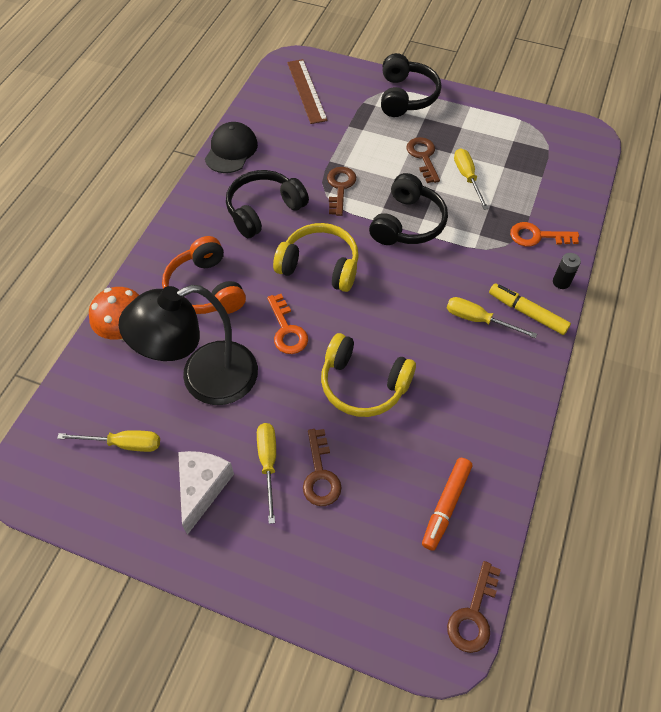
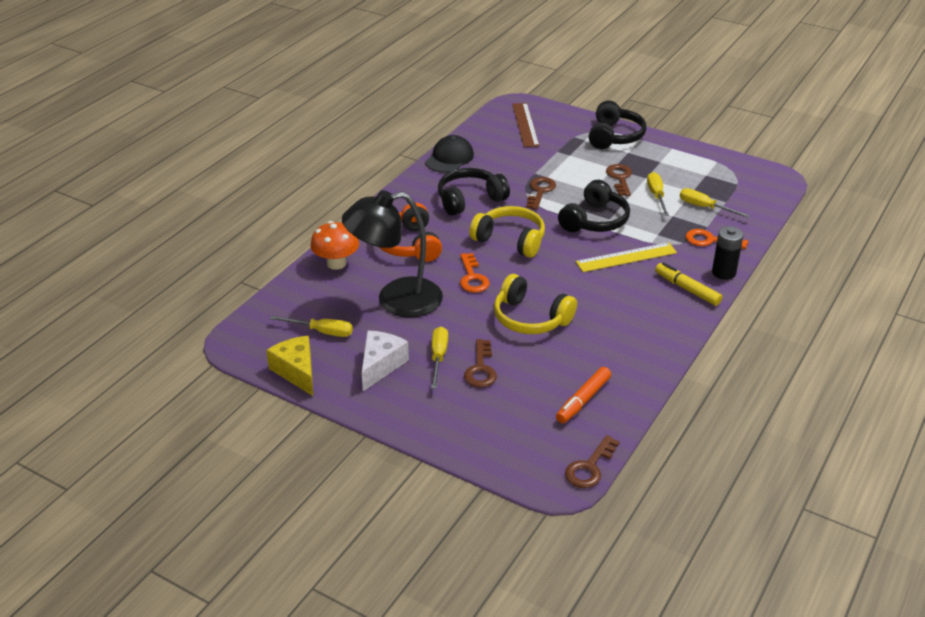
camera: 10 degrees right, 20 degrees down
yellow screwdriver [447,297,537,338] -> yellow screwdriver moved to [680,188,750,218]
black battery [553,253,581,289] -> black battery [712,226,744,280], size x1.50
none -> yellow cheese [266,336,313,396]
none -> yellow ruler [576,242,677,272]

